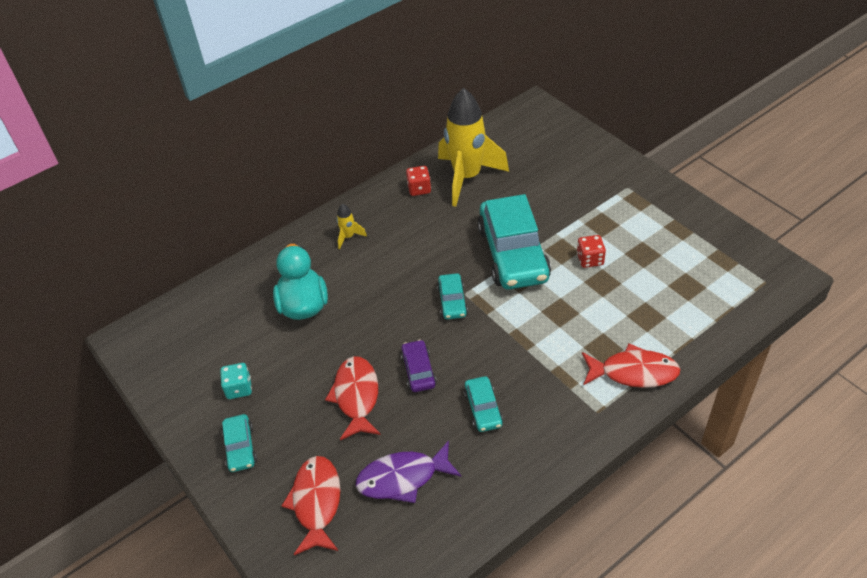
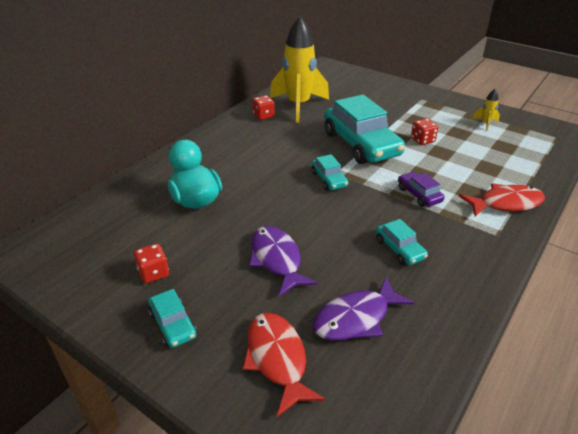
camera: 20 degrees left, 10 degrees down
turquoise dice [220,363,252,399] -> red dice [134,243,169,283]
red fish [325,356,381,440] -> purple fish [249,226,318,296]
yellow rocket [336,204,367,249] -> yellow rocket moved to [472,89,500,131]
purple car [401,339,437,392] -> purple car moved to [398,172,445,207]

